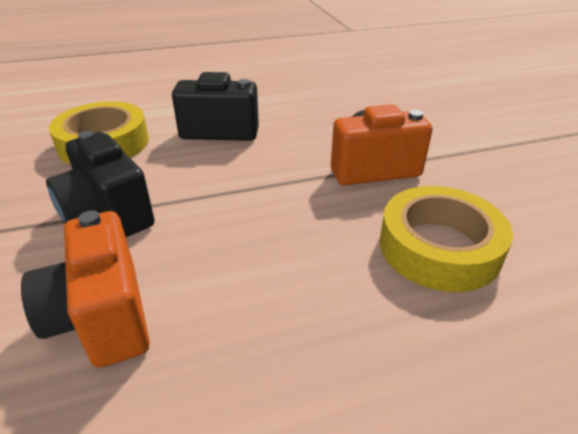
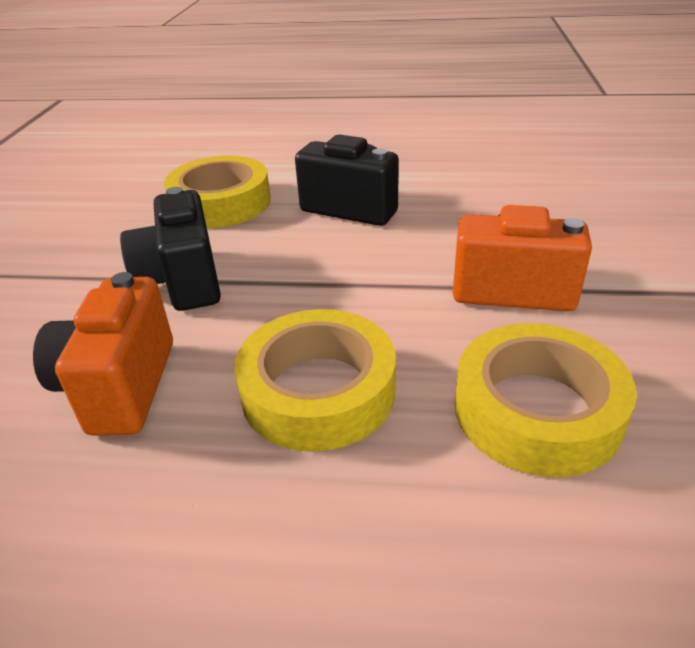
camera: 25 degrees right, 0 degrees up
none -> yellow tape [235,309,396,452]

